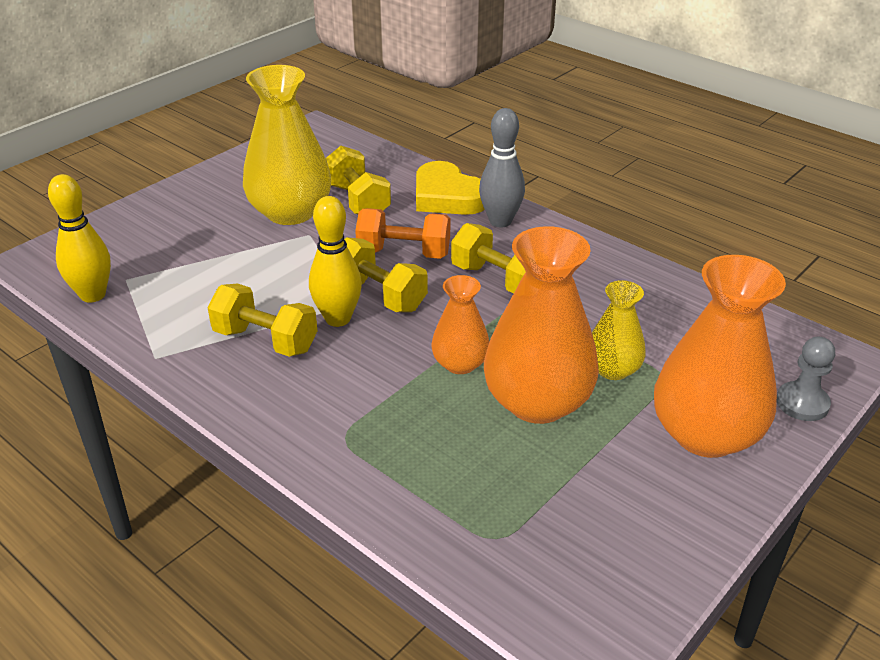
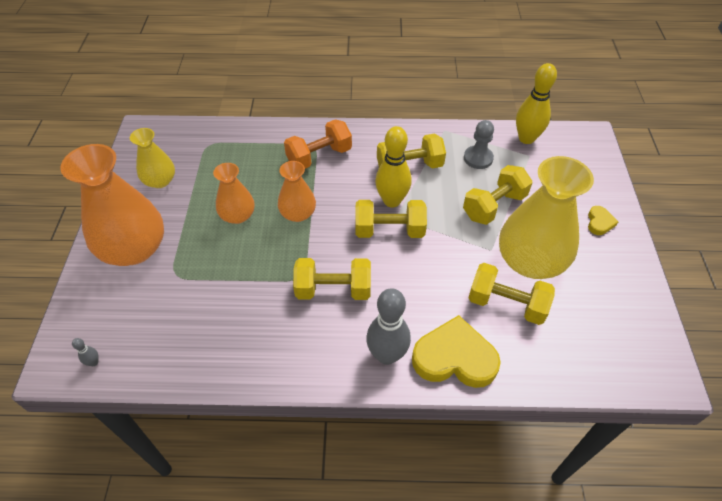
camera: 140 degrees right, 15 degrees up
orange dumbbell [355,208,450,259] -> orange dumbbell moved to [284,119,352,169]
orange vase [484,226,599,424] -> orange vase [213,163,255,224], size x0.54
yellow vase [592,280,646,380] -> yellow vase moved to [130,128,175,188]
grey pawn [777,337,835,421] -> grey pawn moved to [464,120,494,169]
none -> grey bowling pin [72,338,99,366]
none -> yellow dumbbell [463,165,532,225]
none -> yellow heart [588,206,619,235]

